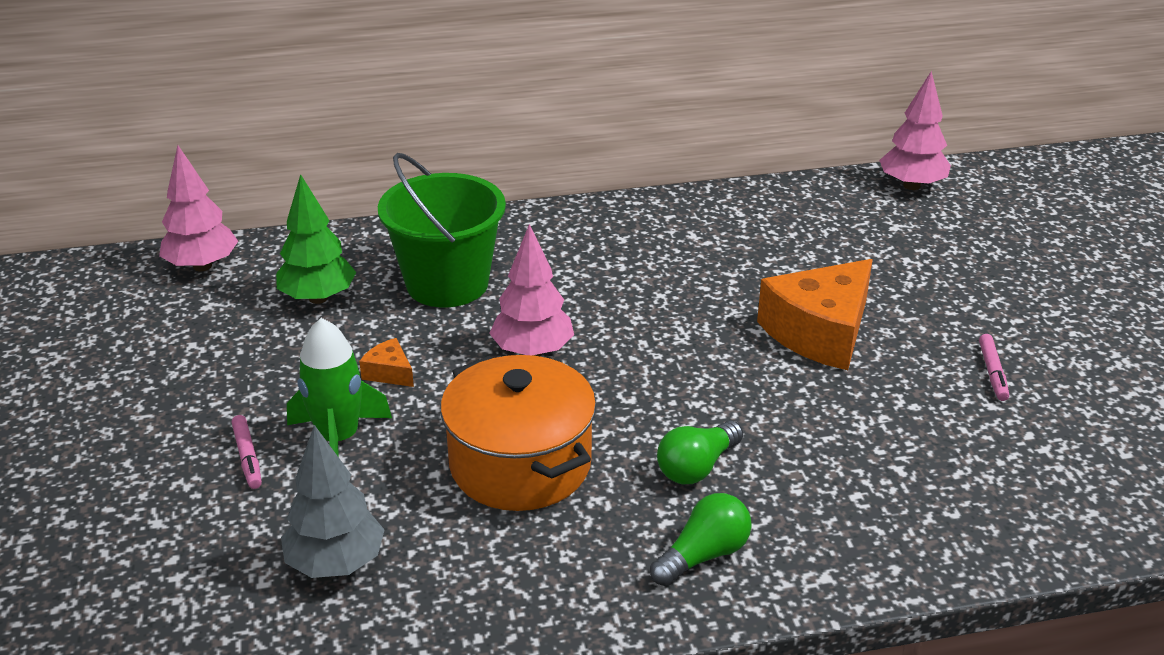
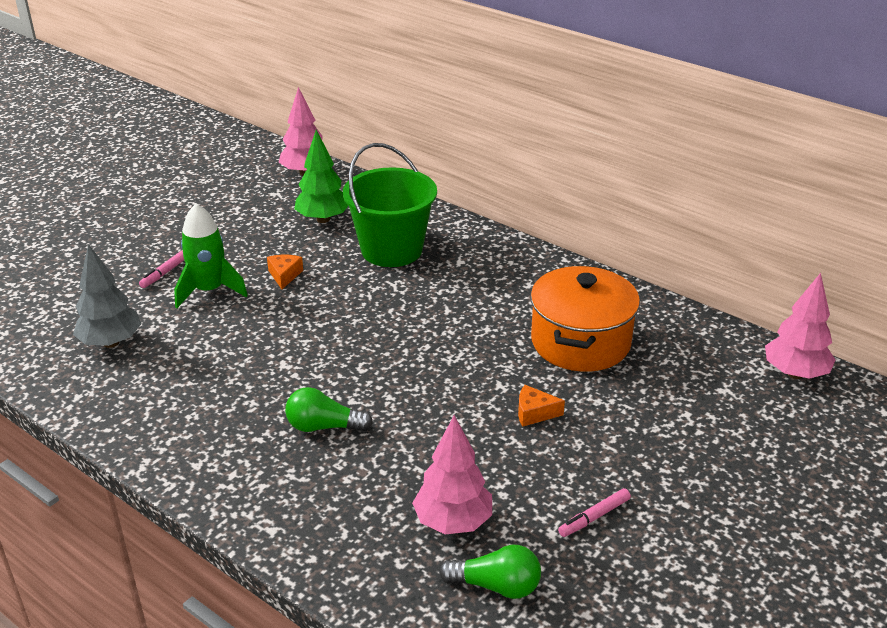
camera: 50 degrees right, 0 degrees up
orange pot [440,355,596,511] -> orange pot moved to [530,265,640,372]
pink tree [489,224,574,356] -> pink tree moved to [412,415,492,534]
green light bulb [650,493,752,586] -> green light bulb moved to [439,545,541,599]
orange cheese [757,259,873,370] -> orange cheese [518,385,565,427], size x0.43

